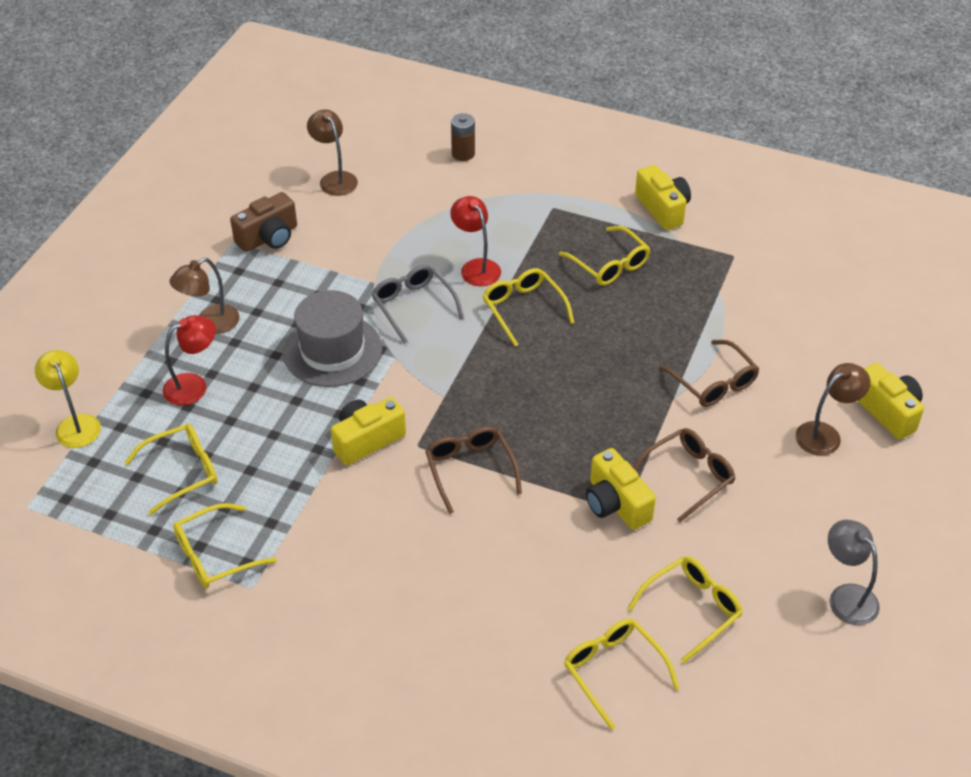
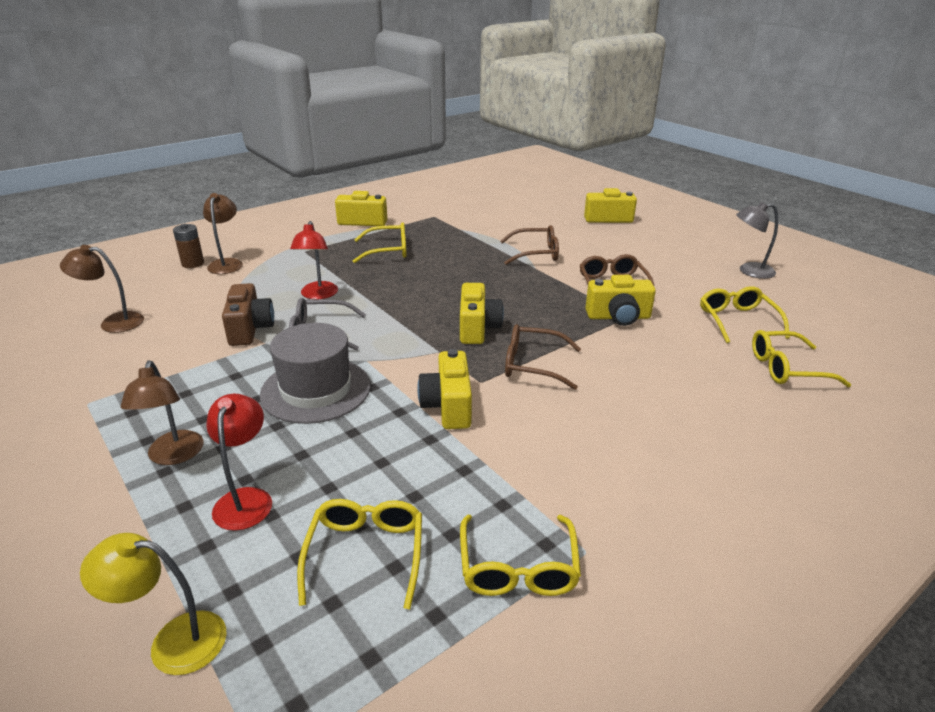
camera: 60 degrees left, 15 degrees down
brown camera [230,192,297,252] -> brown camera moved to [222,283,274,346]
red lamp [450,196,501,286] -> red lamp turned 90 degrees counterclockwise [290,221,338,300]
yellow glasses [483,268,574,346] -> none
brown lamp [795,363,871,456] -> brown lamp moved to [203,193,243,274]
none -> yellow camera [460,283,504,344]

